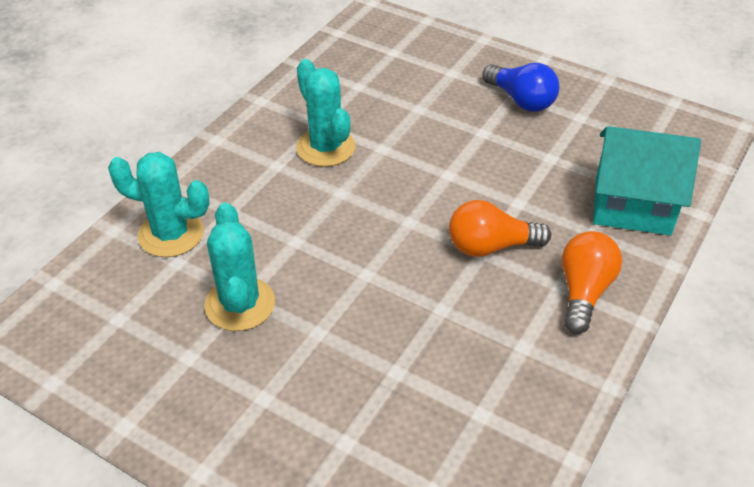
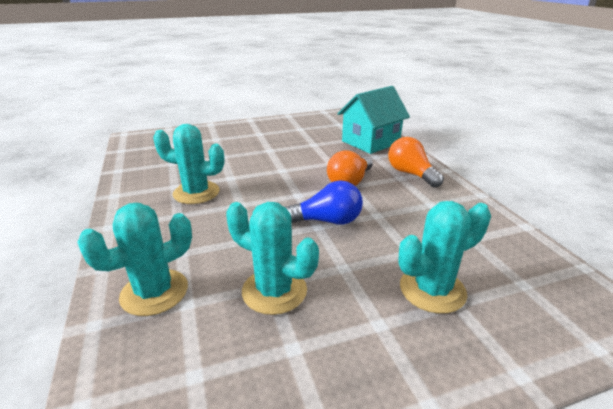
camera: 50 degrees left, 15 degrees down
blue light bulb [482,63,559,112] -> blue light bulb moved to [285,180,363,225]
none -> turquoise cactus [398,201,491,314]

